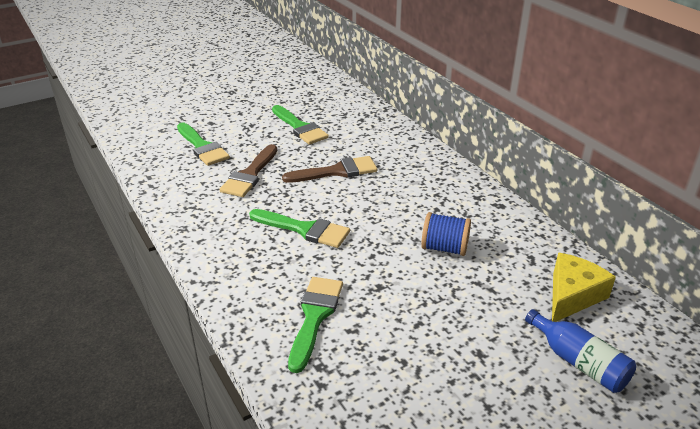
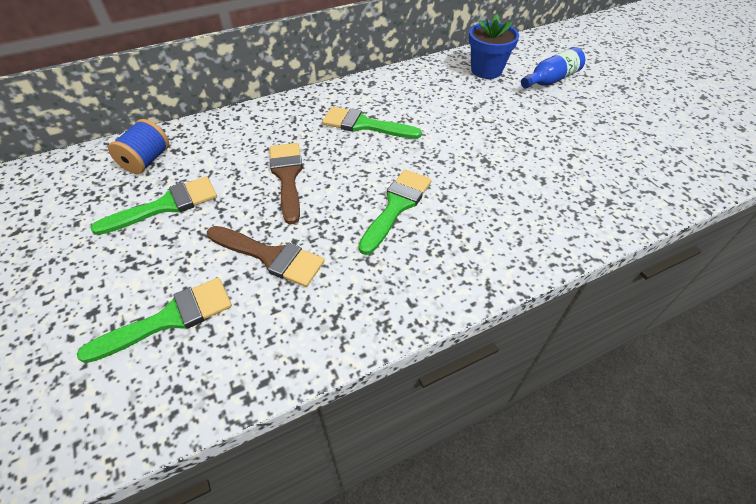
camera: 85 degrees left, 15 degrees up
green brush [288,277,343,373] -> green brush moved to [322,107,422,139]
blue spool [421,212,471,256] -> blue spool moved to [108,119,169,174]
yellow cheese [552,253,616,322] -> blue flower pot [469,14,519,79]

